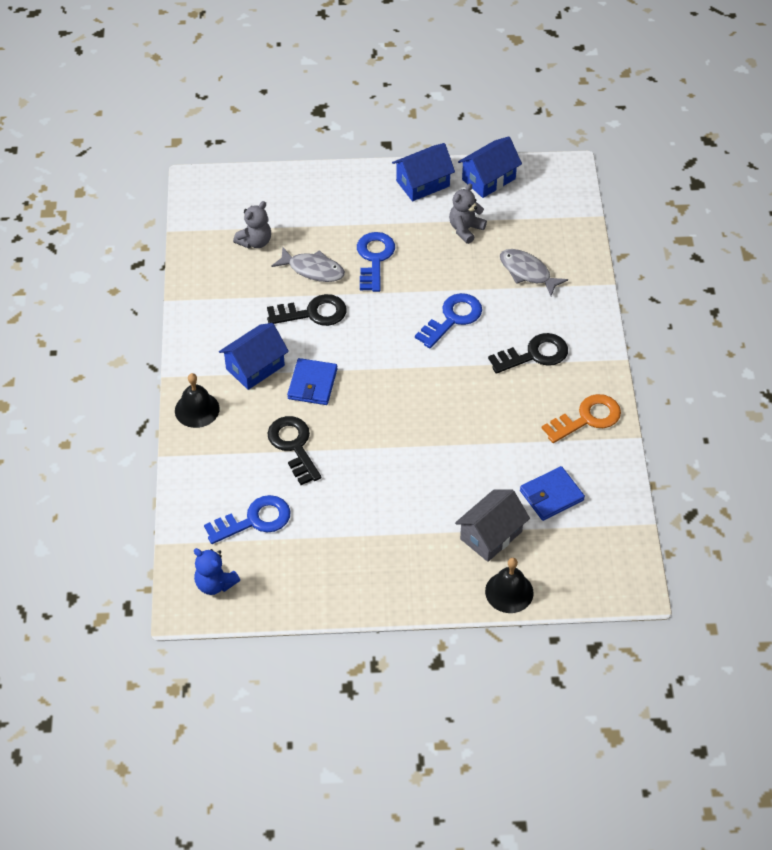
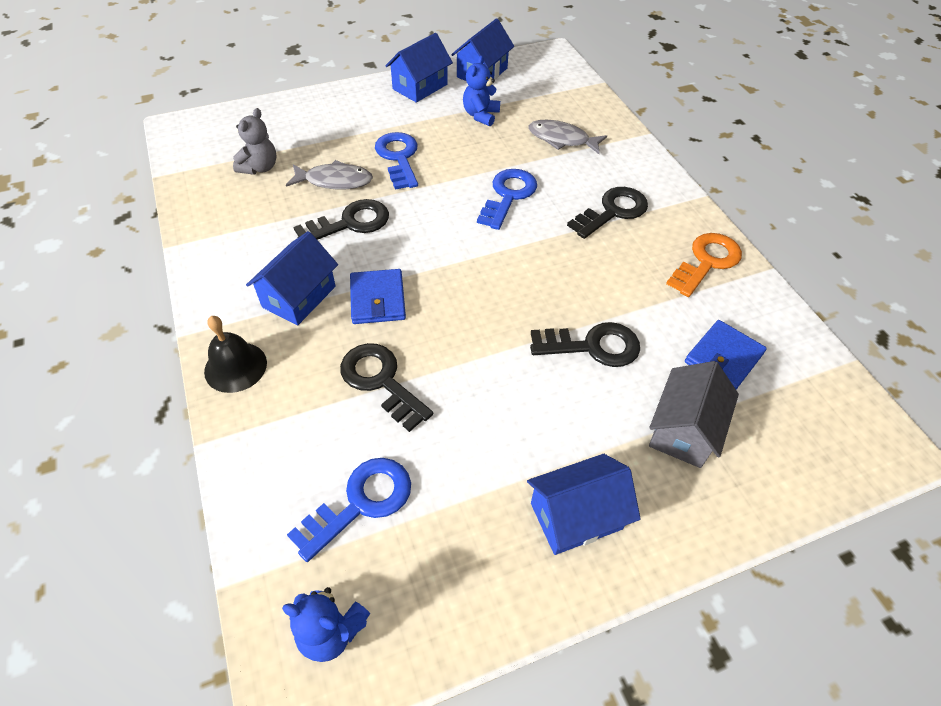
camera: 20 degrees left, 0 degrees up
grey teddy bear [449,183,487,244] -> blue teddy bear [463,55,500,127]
black bell [485,558,534,613] -> none
none -> blue house [527,454,641,555]
none -> black key [530,322,640,367]

